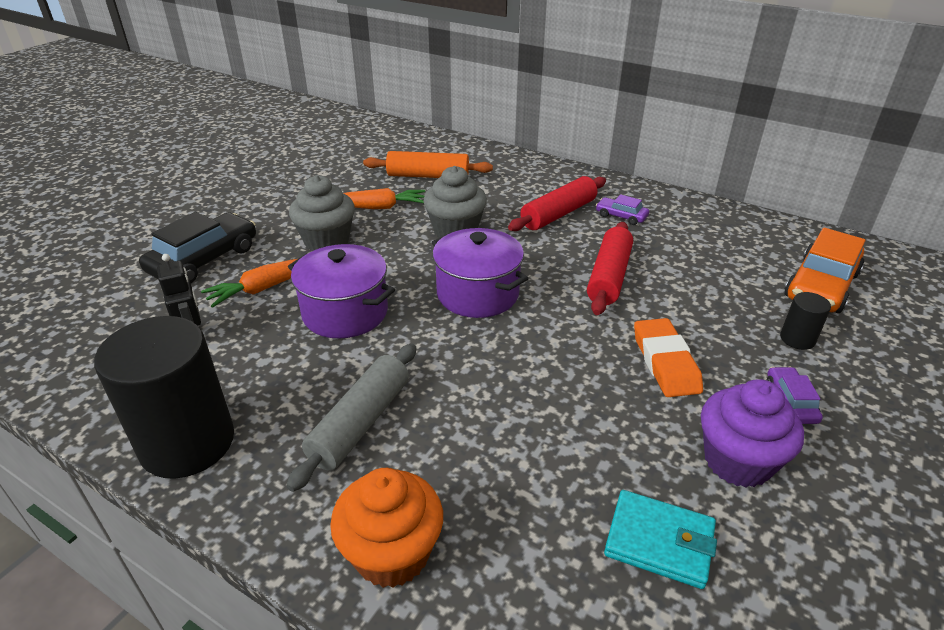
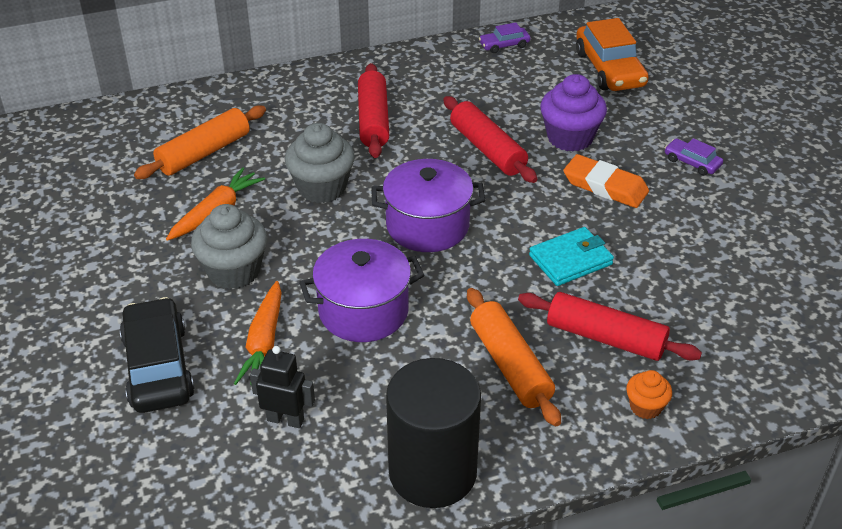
camera: 50 degrees left, 5 degrees up
grey rolling pin [286,343,416,492] -> orange rolling pin [467,288,561,426]
orange cupcake [330,468,443,588] -> orange cupcake [626,370,672,419], size x0.54
purple car [596,194,649,225] -> purple car moved to [479,22,530,53]
turquoise wallet [604,490,717,589] -> turquoise wallet moved to [529,227,614,286]
purple cupcake [701,379,804,487] -> purple cupcake moved to [540,74,607,152]
black cylinder [780,292,831,350] -> none
none -> red rolling pin [518,292,702,361]

